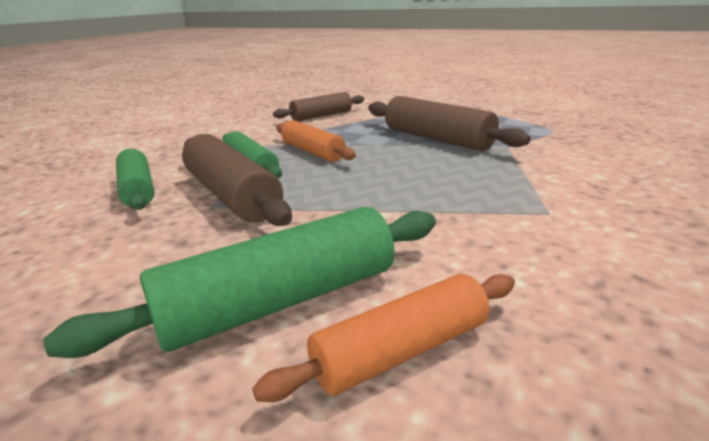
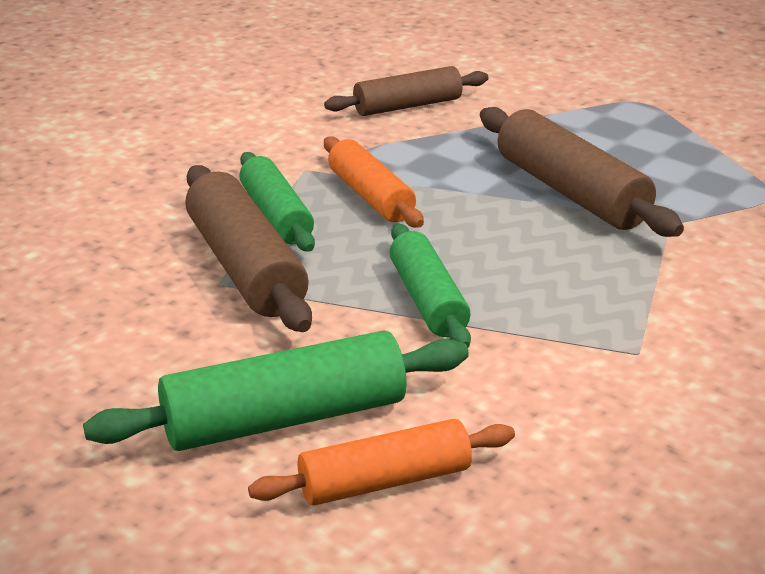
camera: 10 degrees right, 5 degrees up
green rolling pin [116,149,154,210] -> green rolling pin moved to [390,224,471,348]

